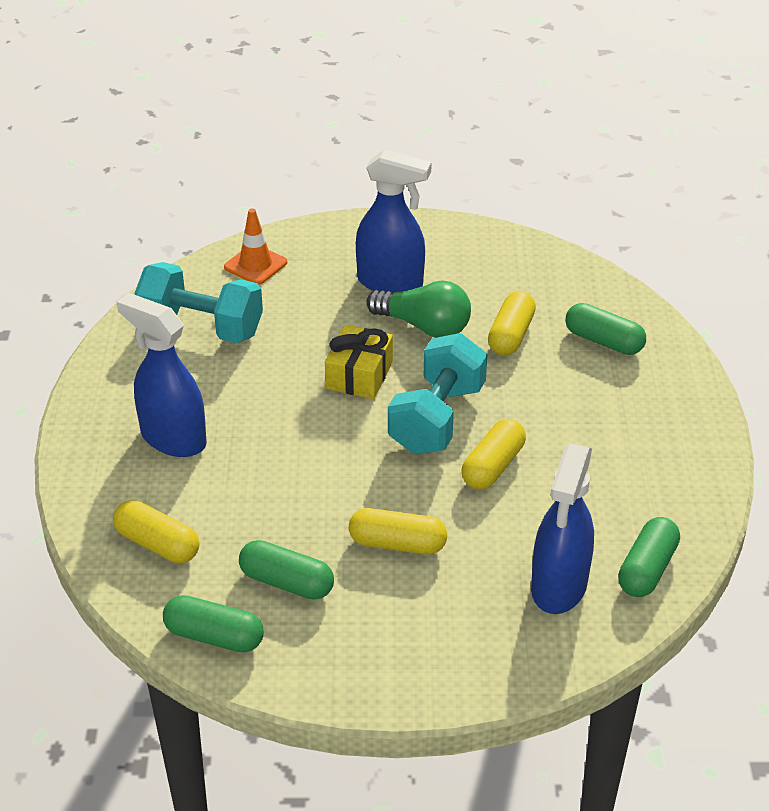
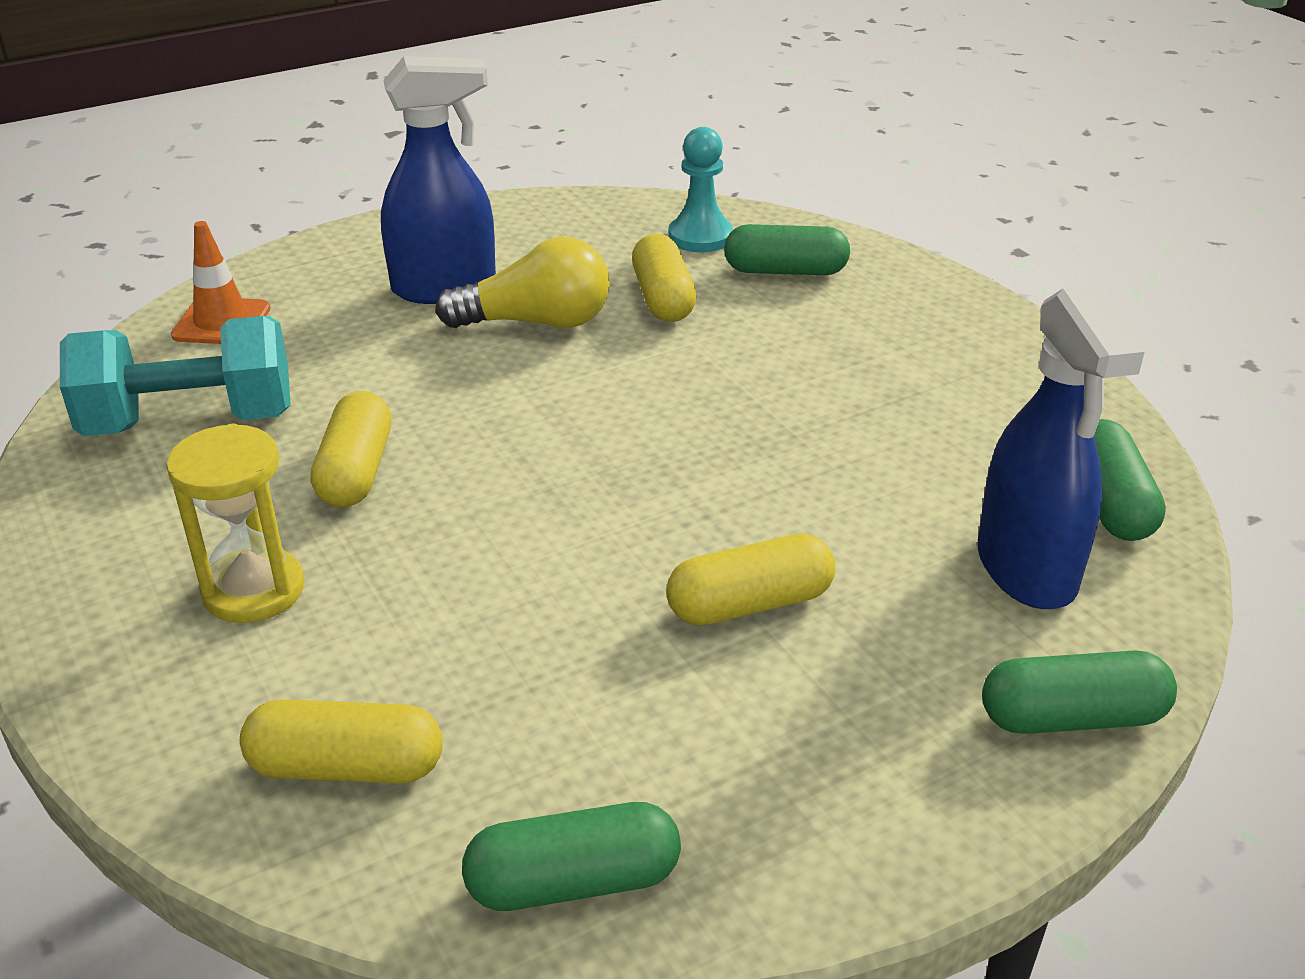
camera: 30 degrees left, 5 degrees down
blue spray bottle [117,293,207,457] -> yellow hourglass [166,424,304,623]
green capsule [239,540,334,600] -> green capsule moved to [982,651,1177,734]
yellow gift [325,325,393,399] -> none
green light bulb [366,281,471,338] -> yellow light bulb [435,237,610,328]
turquoise dumbbell [388,333,487,454] -> none
yellow capsule [461,419,526,490] -> yellow capsule moved to [311,391,391,507]
none -> turquoise pawn [669,127,733,252]

